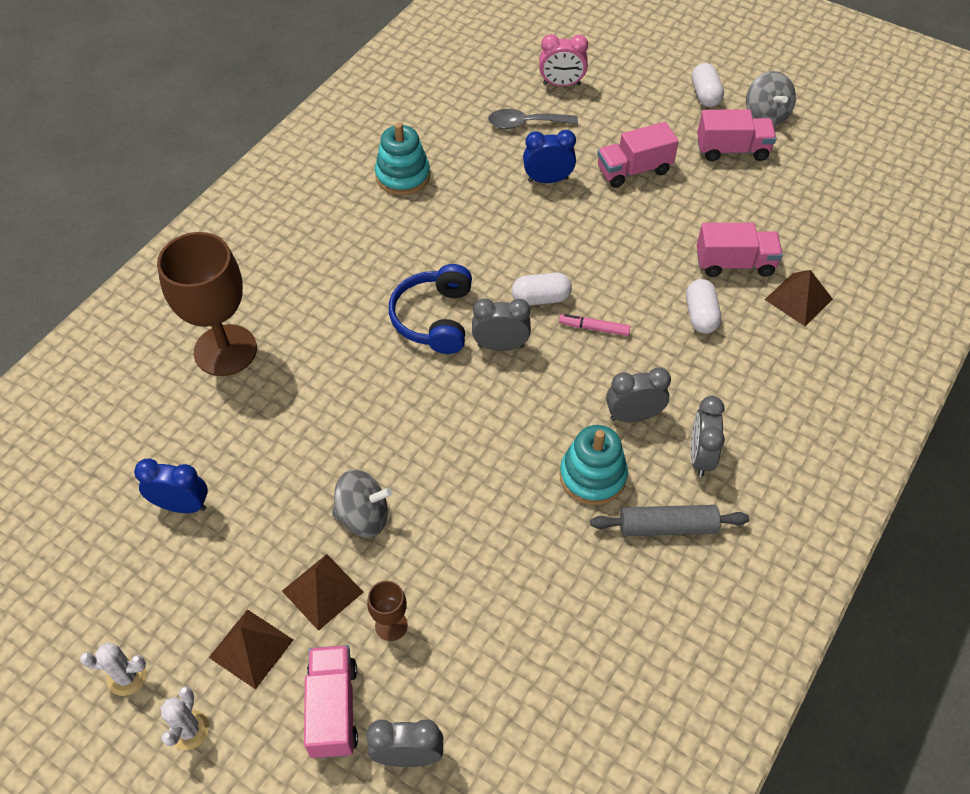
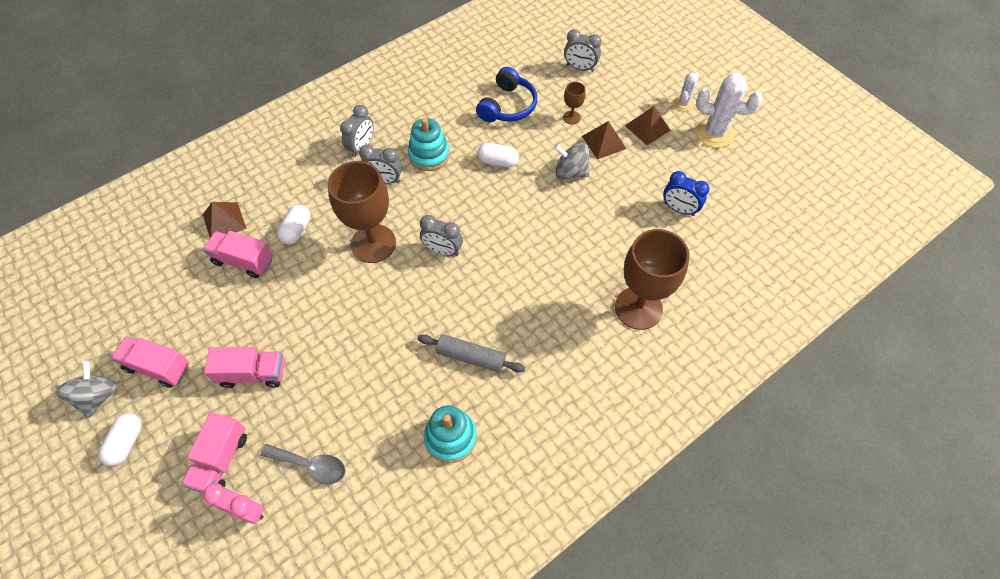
camera: 160 degrees left, 5 degrees up
white cactus [80,642,146,696] -> white cactus [696,73,763,148], size x1.85
pink truck [304,645,358,759] -> pink truck moved to [181,412,247,493]
blue headphones [389,264,472,354] -> blue headphones moved to [476,67,537,122]
white capsule [512,273,572,306] -> white capsule moved to [477,143,519,168]
blue clock [523,130,576,183] -> none
pink marker [559,314,630,336] -> brown goblet [328,161,396,263]
grey rolling pin [590,505,749,536] -> grey rolling pin moved to [418,334,525,373]

